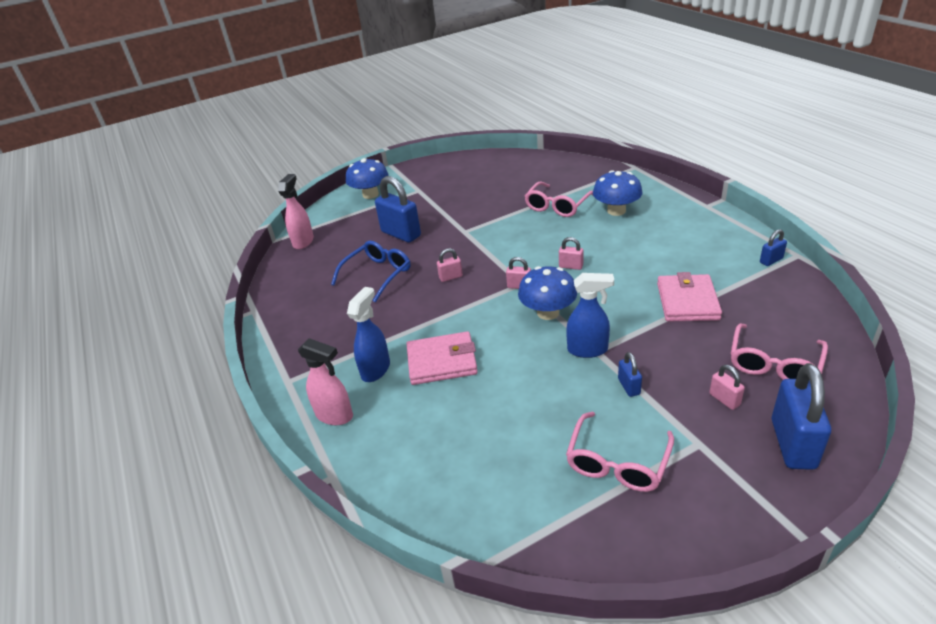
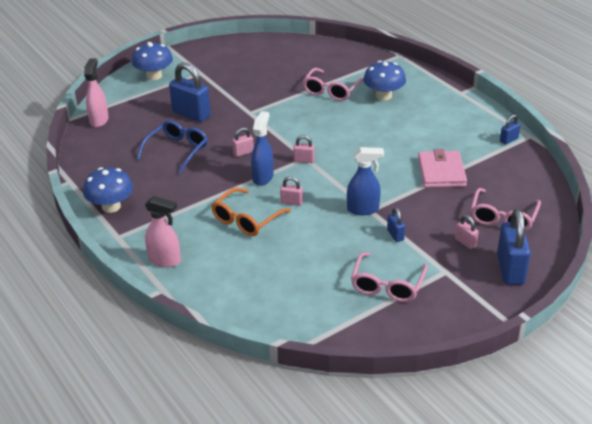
camera: 10 degrees left, 0 degrees up
blue spray bottle [347,287,390,382] -> blue spray bottle moved to [251,111,274,186]
pink wallet [406,331,478,385] -> orange glasses [211,188,291,236]
blue mushroom [518,266,577,320] -> blue mushroom moved to [83,167,133,213]
pink padlock [559,237,583,270] -> pink padlock moved to [280,177,303,206]

